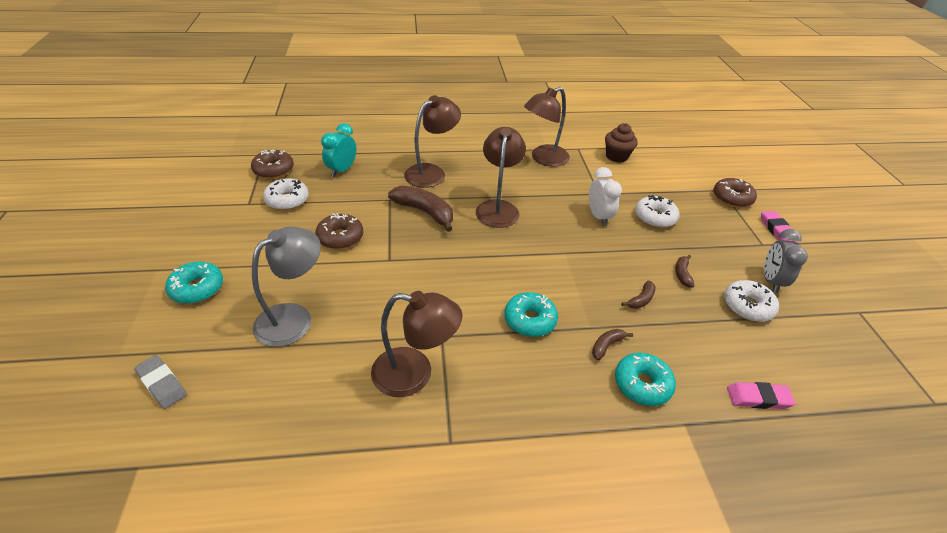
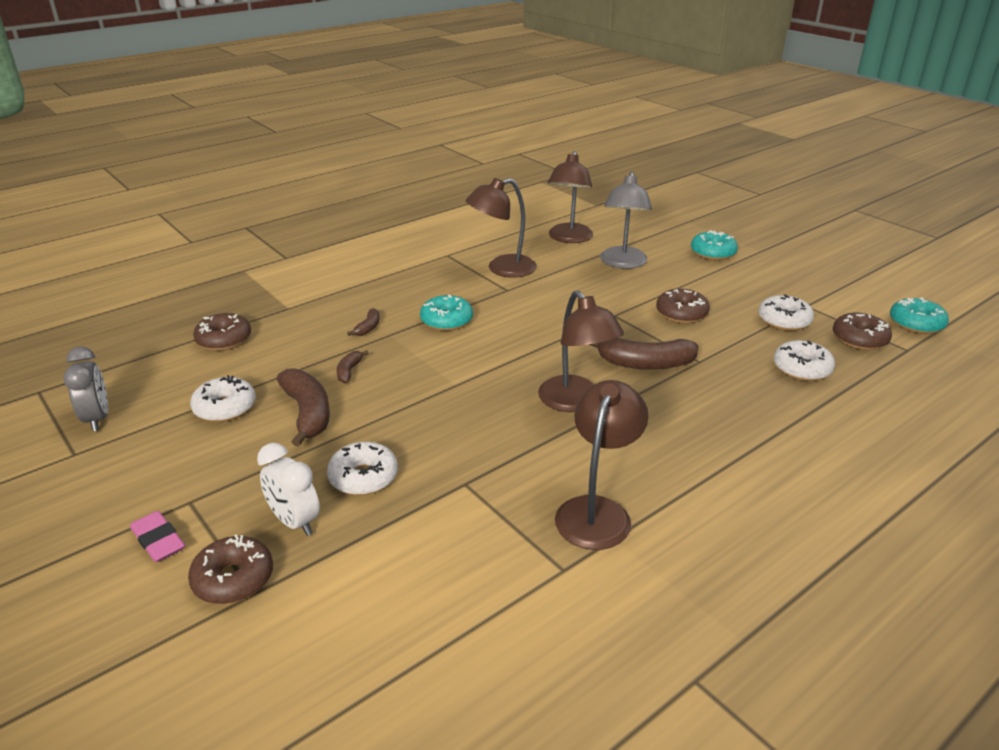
camera: 150 degrees right, 10 degrees down
grey eraser [134,355,187,409] -> none
turquoise clock [321,123,356,177] -> white donut [774,340,835,381]
brown lamp [404,95,461,188] -> brown lamp moved to [548,151,593,243]
white clock [589,167,622,226] -> white clock moved to [257,443,320,536]
brown cupcake [605,123,638,163] -> none
turquoise donut [615,353,676,406] -> turquoise donut moved to [890,297,949,334]
brown banana [675,255,695,287] -> brown banana [277,368,330,447], size x2.00
pink eraser [727,382,796,409] -> brown donut [193,313,251,351]
grey clock [764,229,808,293] -> grey clock moved to [63,347,108,431]

